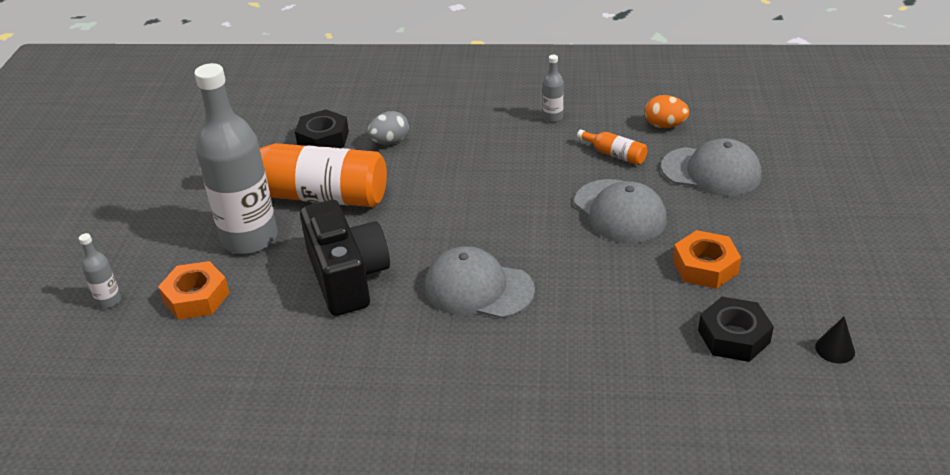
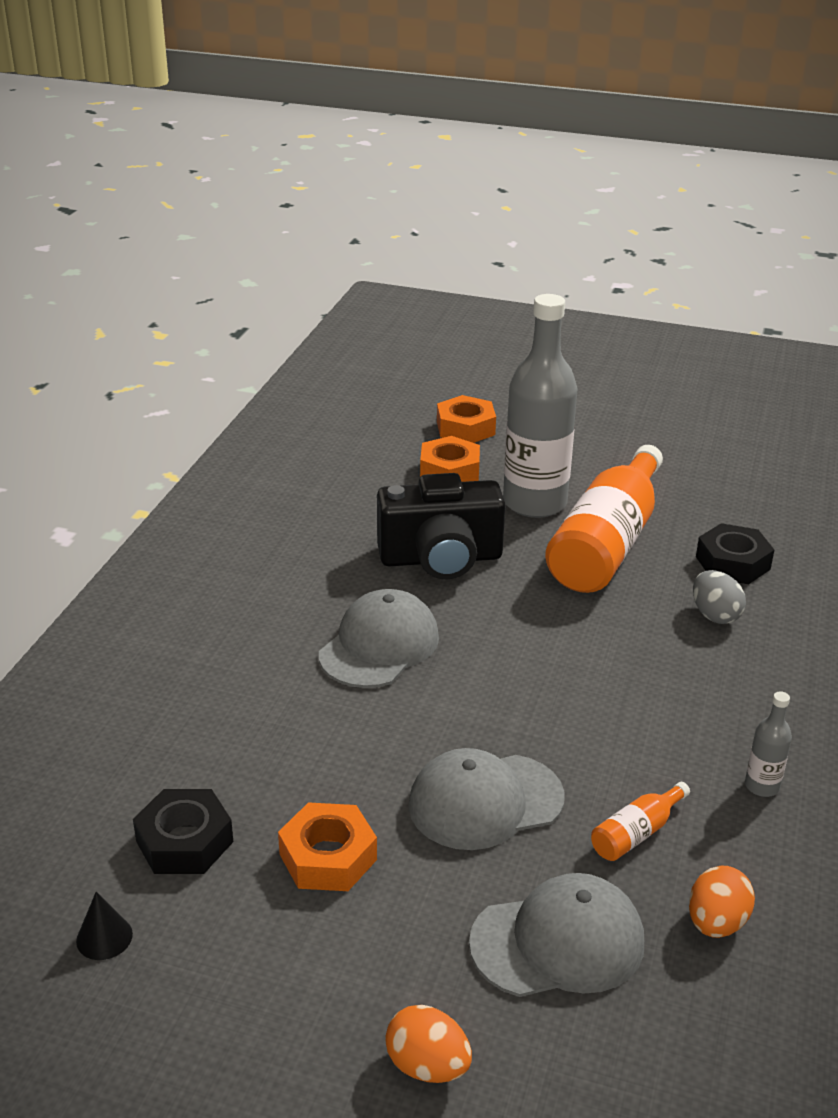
camera: 100 degrees right, 5 degrees down
grey bottle [79,233,121,309] -> orange nut [437,395,496,443]
grey cap [661,138,761,196] -> grey cap turned 135 degrees counterclockwise [469,873,644,997]
none -> orange egg [385,1005,472,1083]

